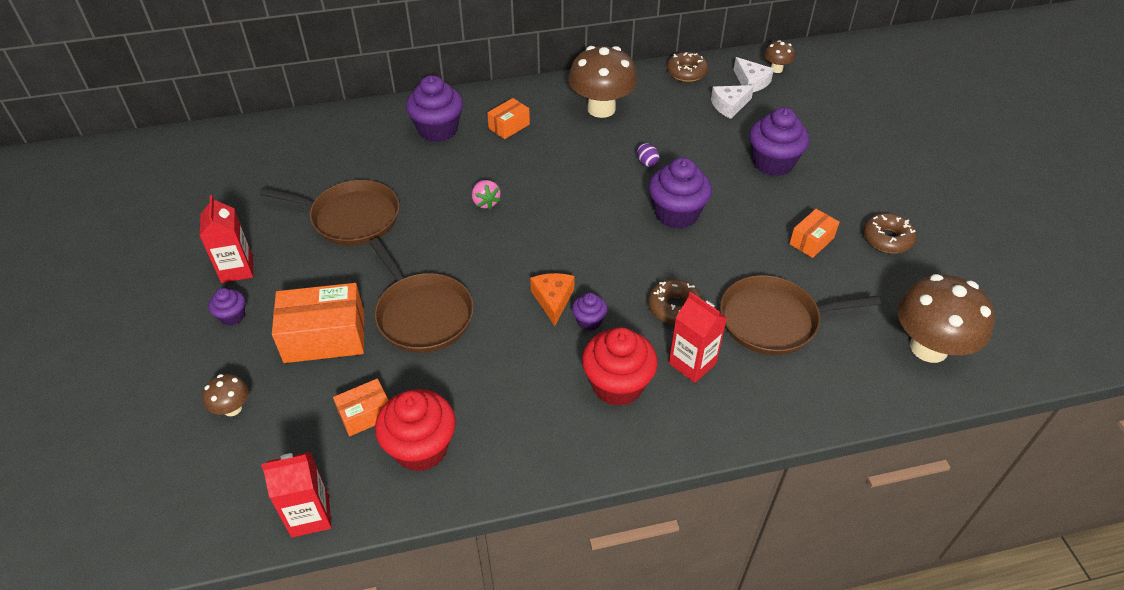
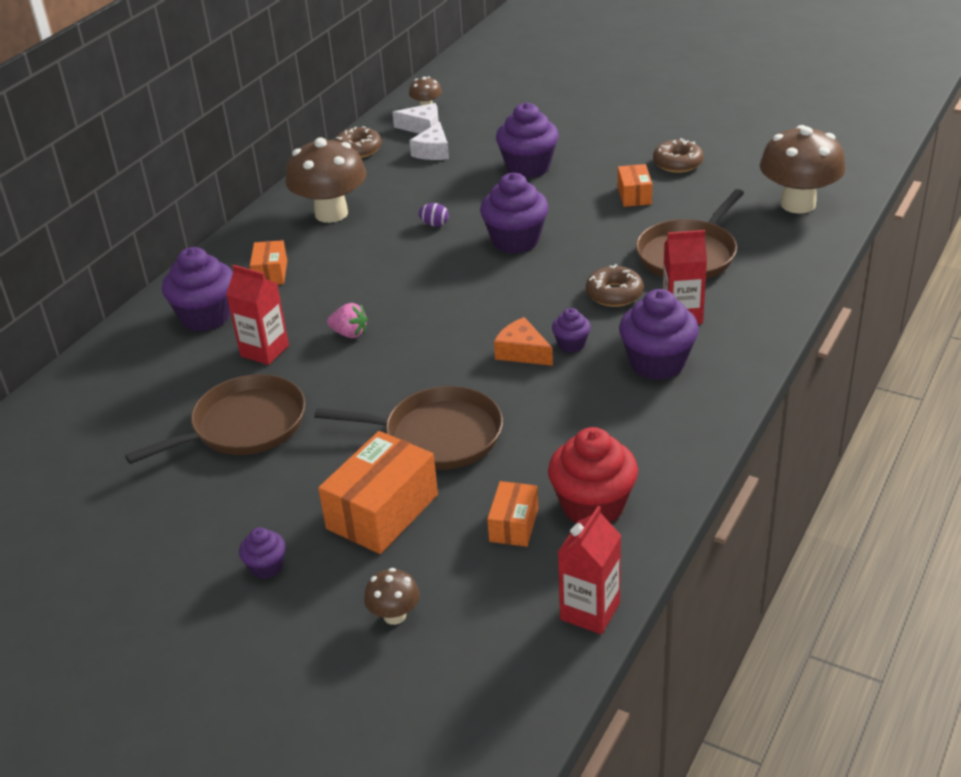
camera: 45 degrees left, 10 degrees down
red carton [200,195,253,283] -> red carton moved to [226,265,289,365]
red cupcake [582,327,658,406] -> purple cupcake [619,289,699,380]

